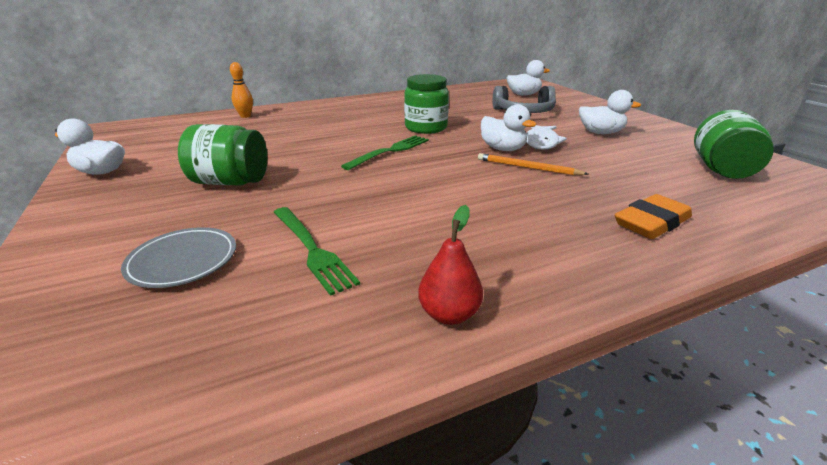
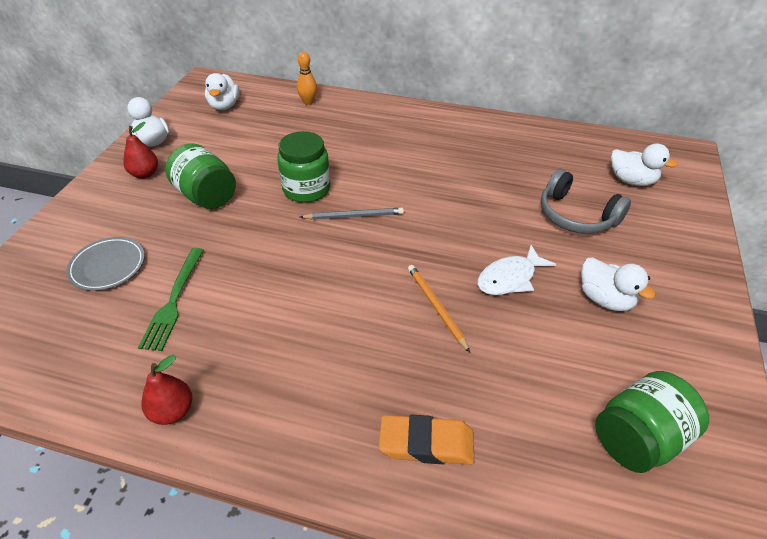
camera: 40 degrees right, 15 degrees up
green fork [341,135,429,170] -> grey pencil [300,208,404,220]
green jar [404,74,449,134] -> green jar moved to [277,131,330,203]
white duck [481,104,537,151] -> white duck moved to [205,73,240,110]
none -> red pear [123,122,158,179]

